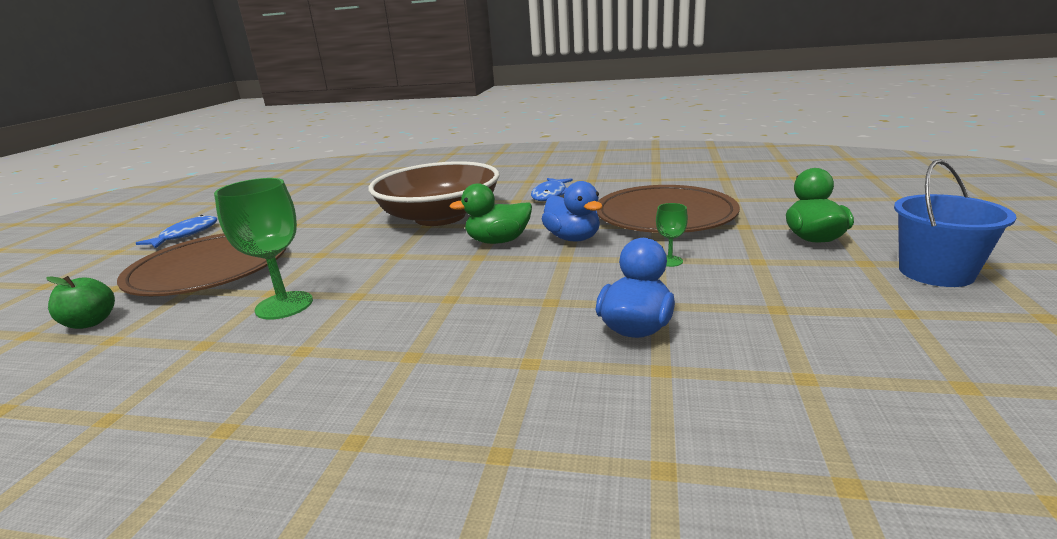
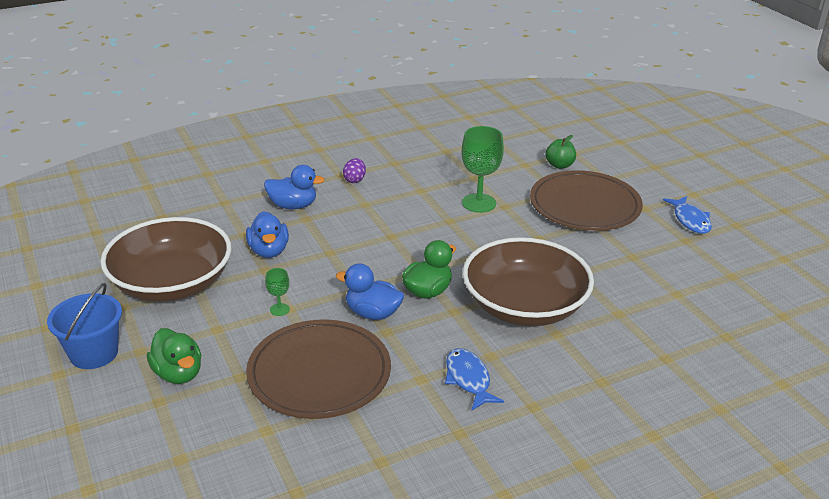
camera: 140 degrees right, 10 degrees up
none -> brown bowl [100,217,231,302]
none -> blue duck [264,165,325,209]
none -> purple egg [343,158,366,183]

